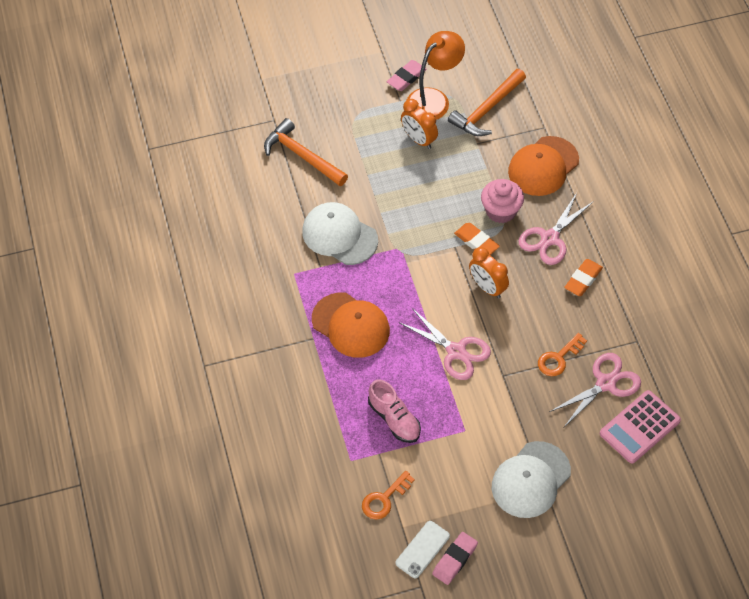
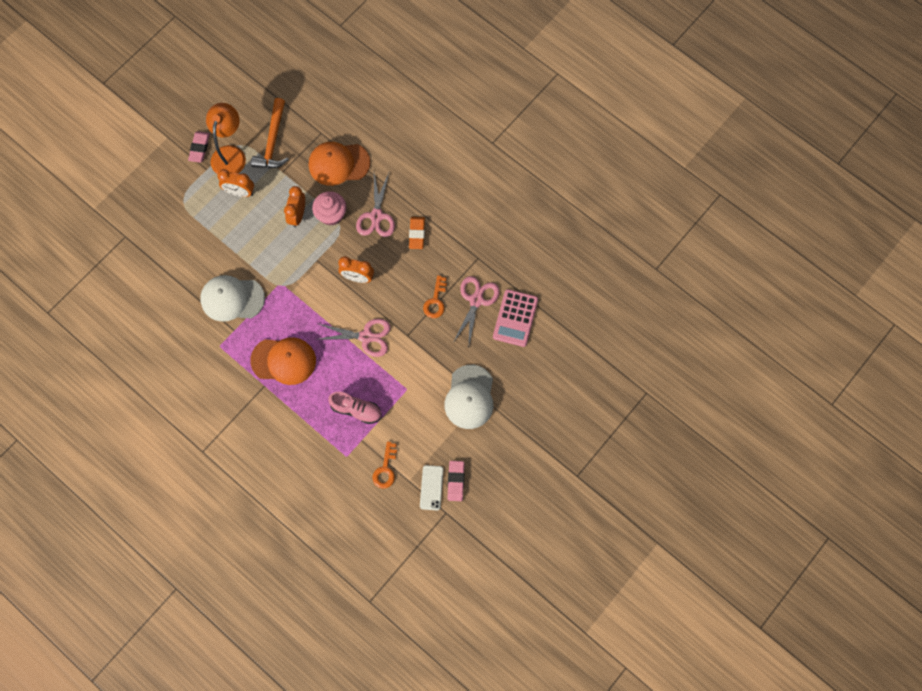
camera: 35 degrees left, 15 degrees up
orange hammer [264,118,348,186] -> none
orange eraser [454,223,500,255] -> none
orange cap [508,136,579,196] -> orange cap turned 75 degrees clockwise [309,142,370,186]
none -> orange clock [284,186,305,227]

